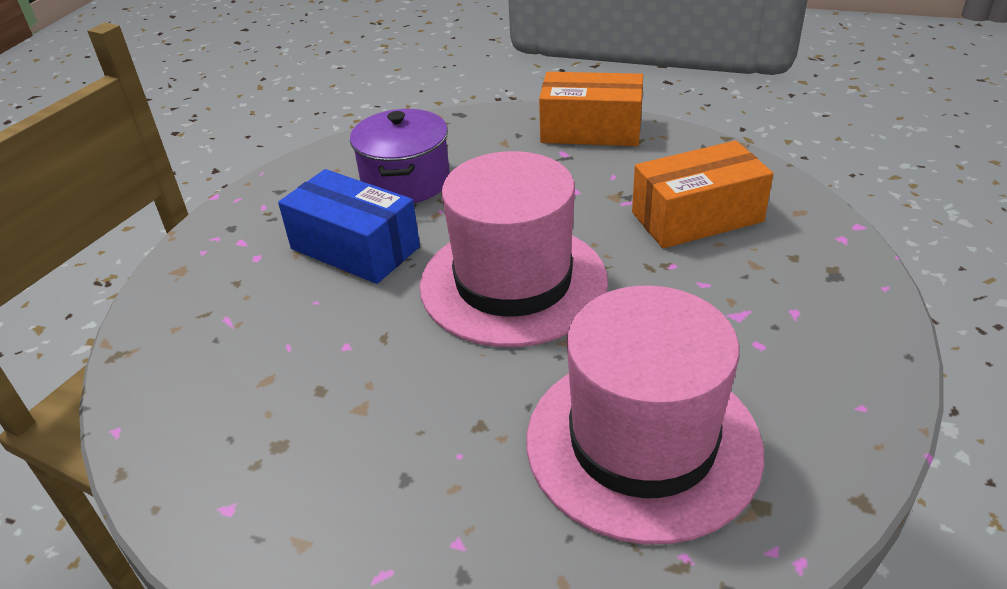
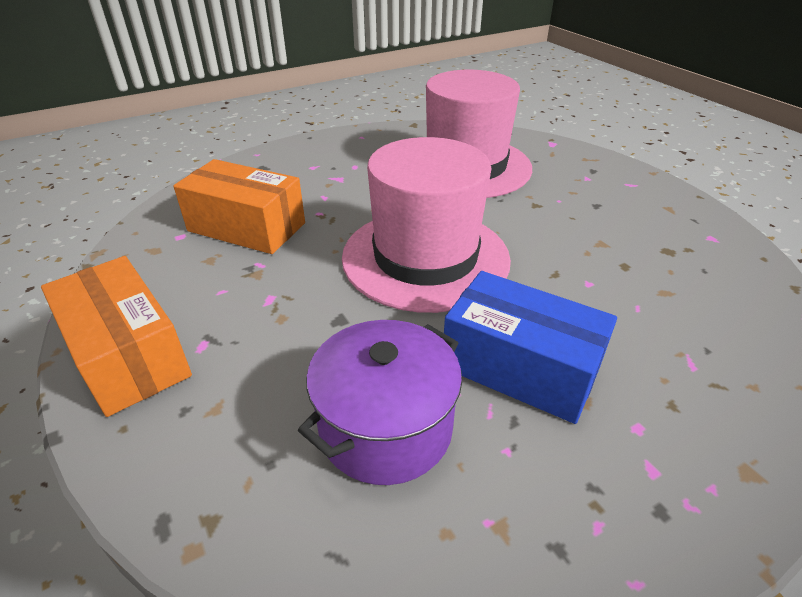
camera: 140 degrees left, 0 degrees up
blue box [278,169,420,284] -> blue box turned 45 degrees counterclockwise [444,271,617,424]

